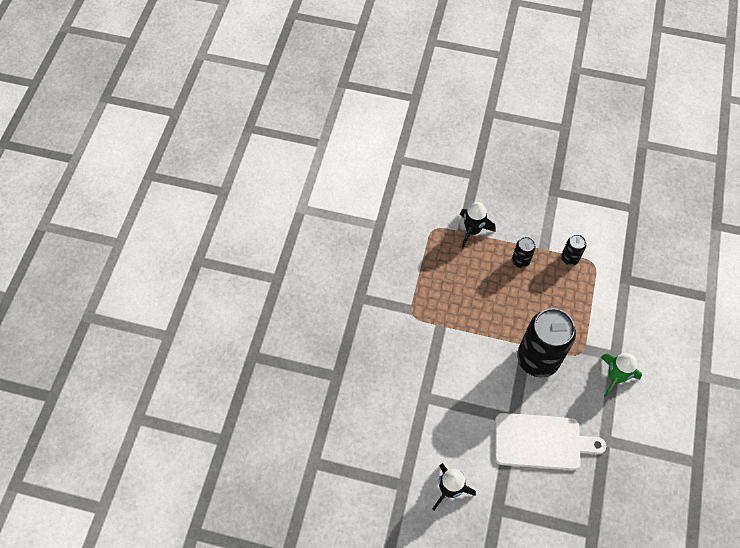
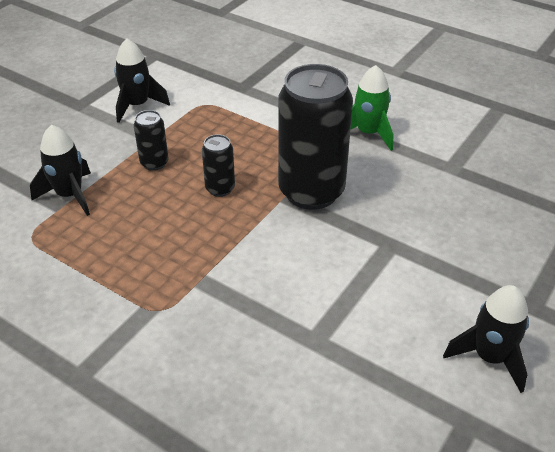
camera: 70 degrees left, 20 degrees down
white cutting board [495,413,606,470] -> none
black can [561,234,586,265] -> black can moved to [202,134,235,197]
none -> black rocket [114,39,170,123]

